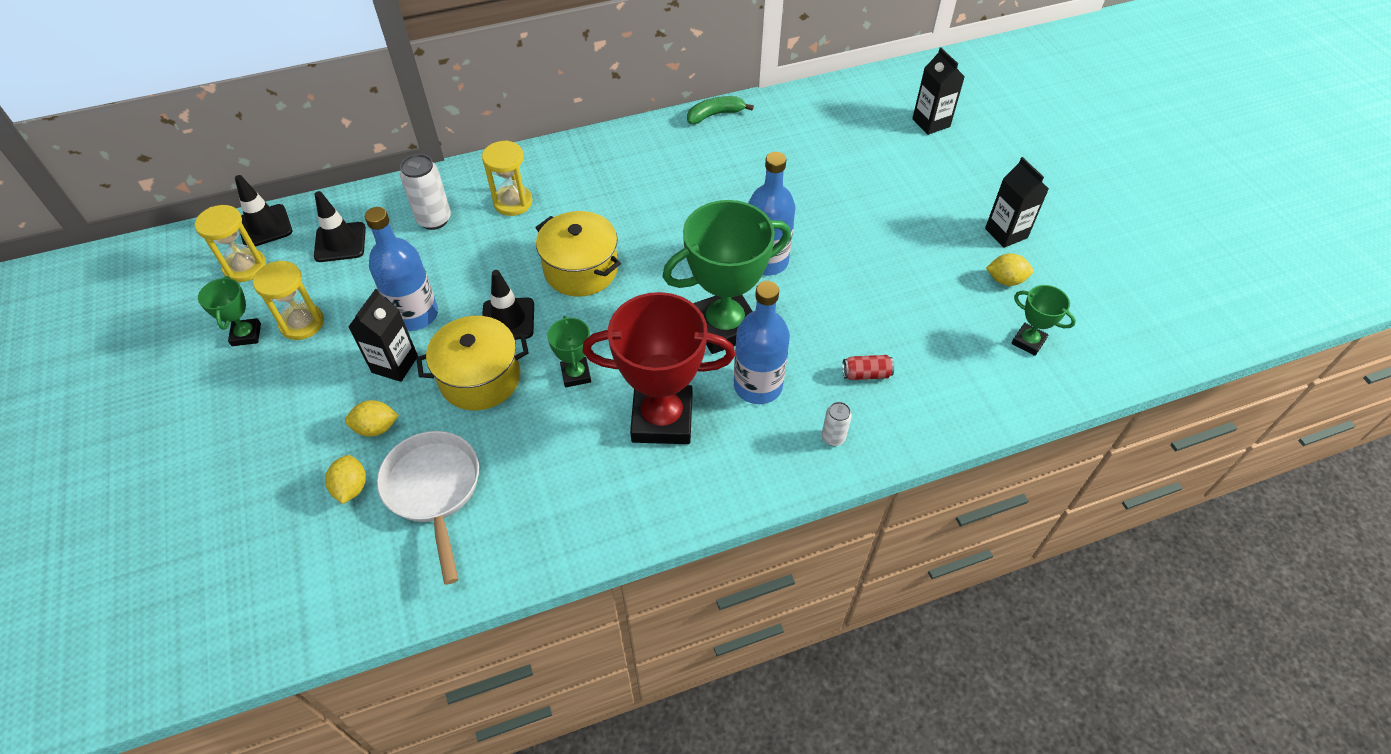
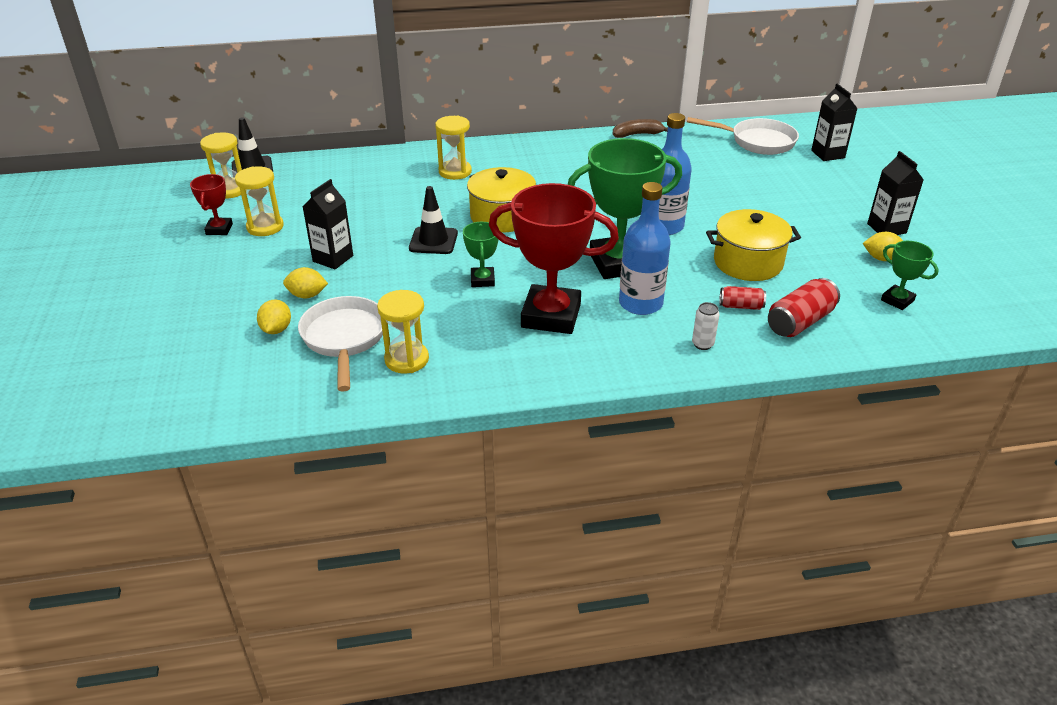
camera: 10 degrees right, 15 degrees down
green trophy [198,276,261,346] -> red trophy [190,174,233,235]
black traffic cone [314,191,366,262] -> none
blue bottle [365,207,438,331] -> none
white can [400,154,451,230] -> none
yellow pot [416,316,529,411] -> yellow pot moved to [706,209,801,281]
green banana [687,96,754,124] -> brown banana [613,119,668,138]
none -> yellow hourglass [377,290,429,374]
none -> white pan [687,117,799,155]
none -> red can [768,278,840,337]

